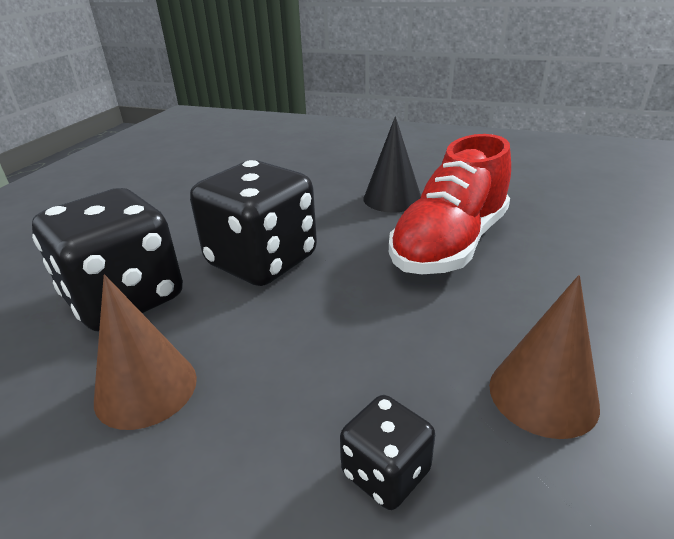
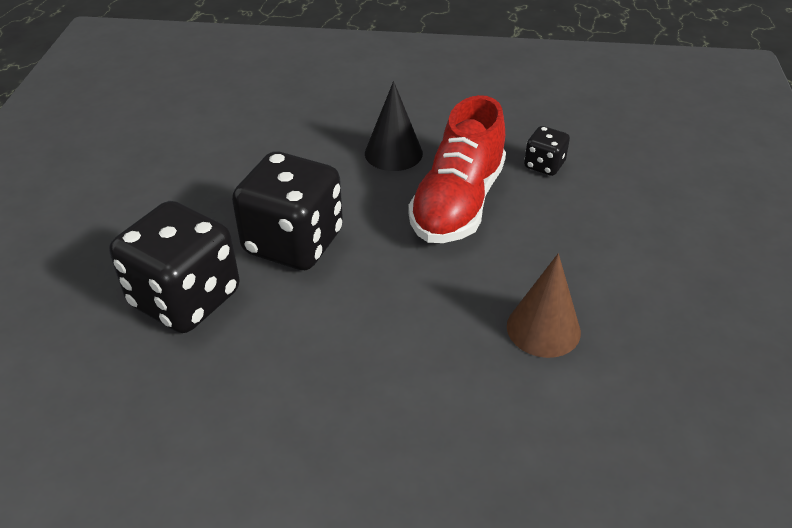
camera: 15 degrees left, 10 degrees up
brown cone [94,274,197,430] -> none
black dice [340,395,435,510] -> black dice moved to [524,126,570,176]

